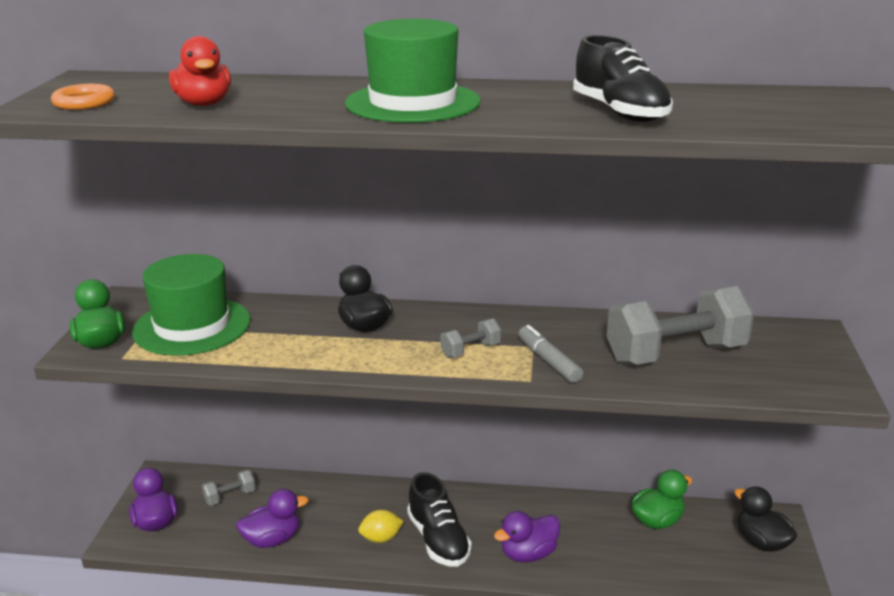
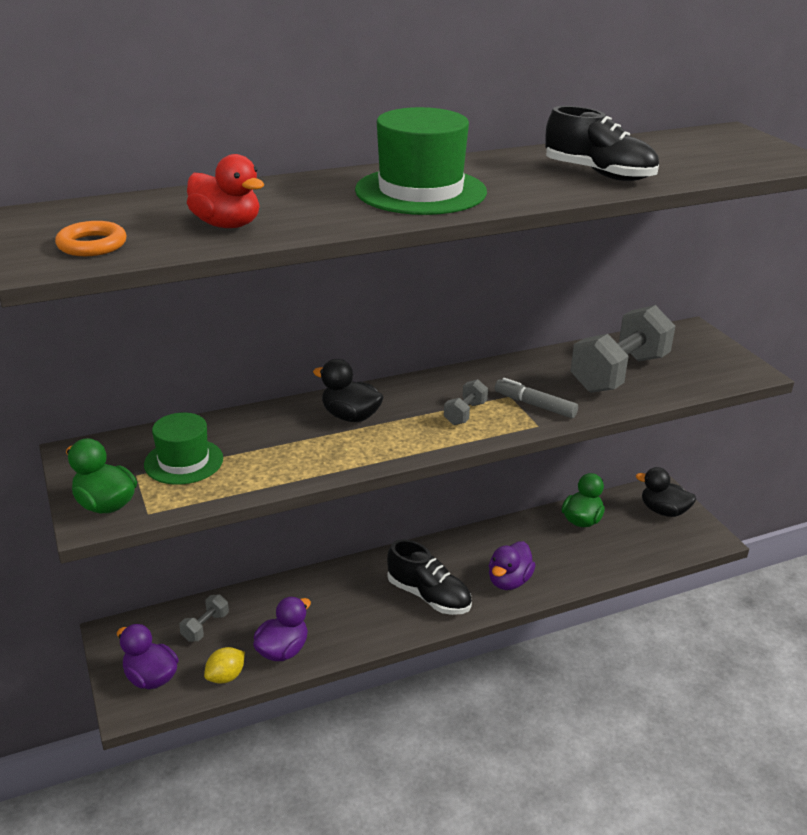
camera: 30 degrees left, 5 degrees up
green hat [132,254,251,356] -> green hat [144,412,223,485], size x0.63
yellow lemon [358,510,404,543] -> yellow lemon moved to [204,647,245,684]

